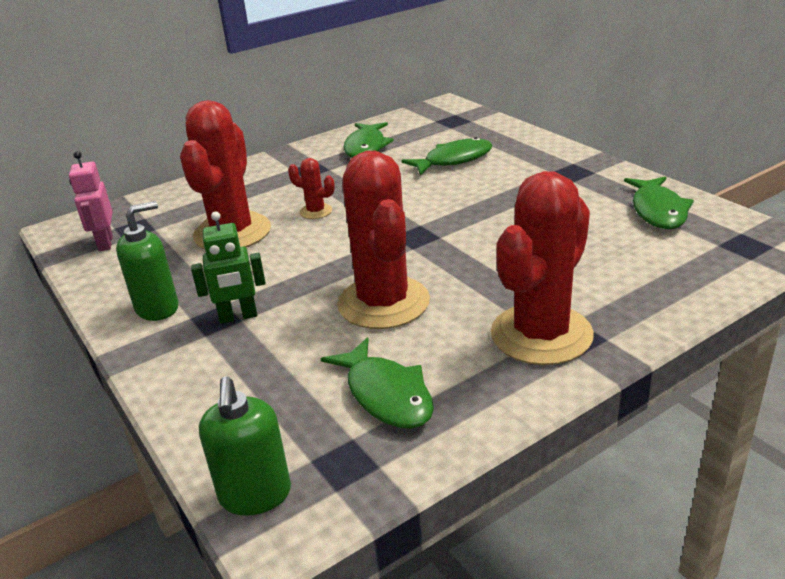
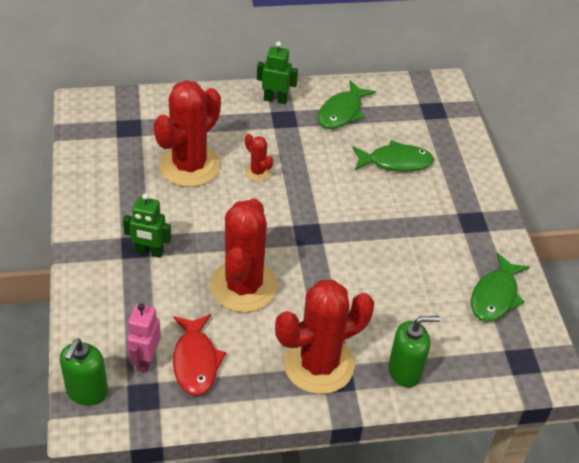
camera: 20 degrees right, 15 degrees up
pink robot [69,151,113,251] -> pink robot moved to [127,304,161,373]
green soap dispenser [116,201,179,321] -> green soap dispenser moved to [388,316,440,388]
green fish [321,337,434,429] -> red fish [173,314,226,396]
none -> green robot [257,42,298,104]

